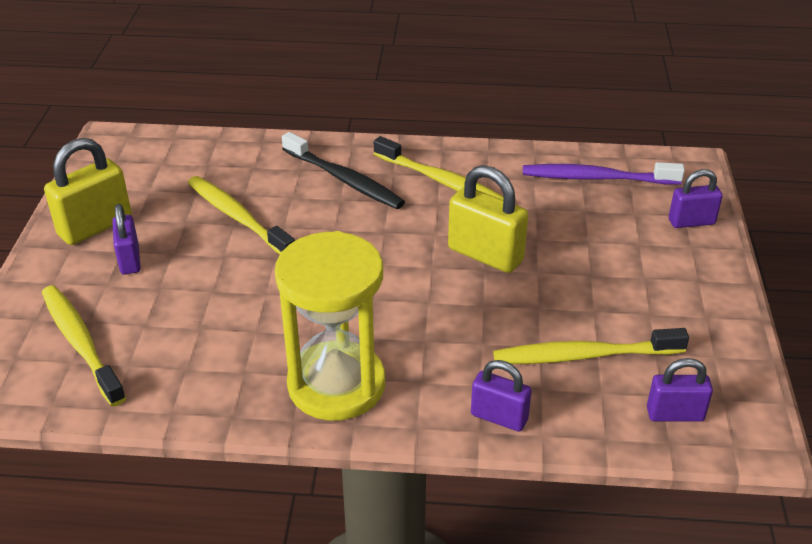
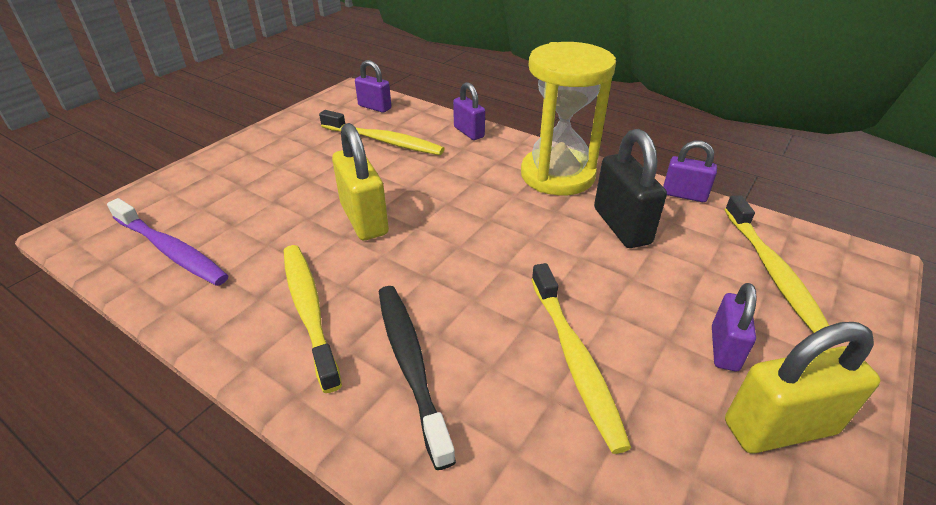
camera: 150 degrees left, 0 degrees up
purple padlock [669,169,723,228] -> purple padlock moved to [663,141,717,202]
none -> black padlock [594,129,667,248]

